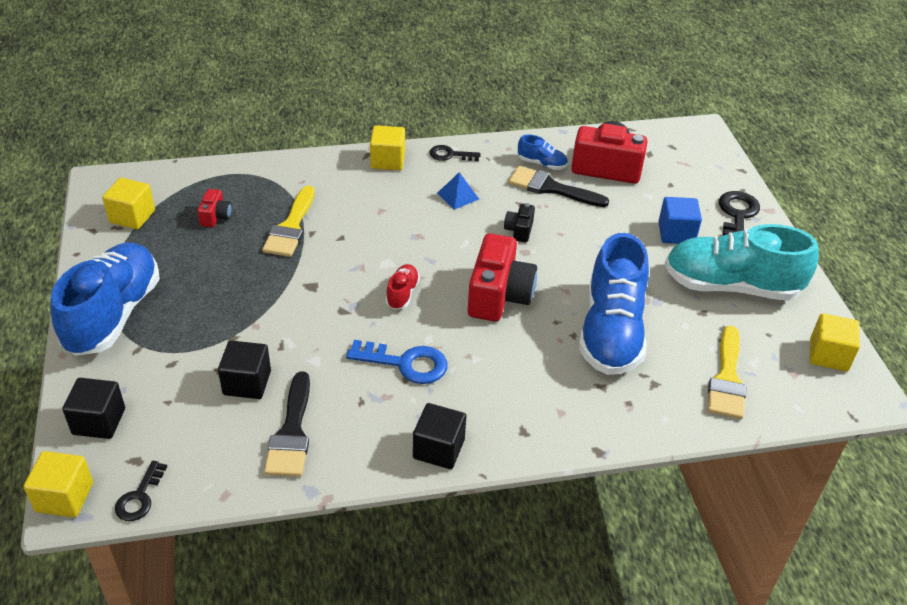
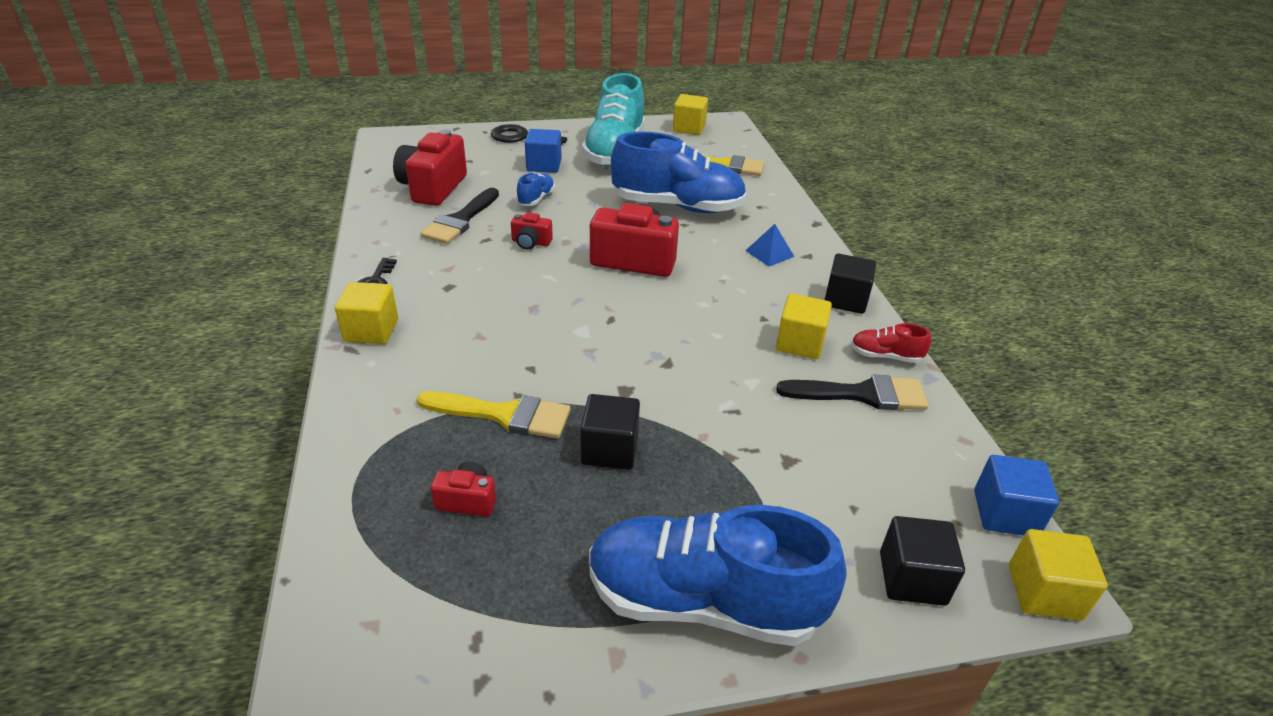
camera: 90 degrees left, 5 degrees down
yellow cube [102,177,155,230] -> yellow cube moved to [776,294,832,359]
black key [115,461,167,521] -> blue cube [974,455,1059,536]
black cube [218,340,271,399] -> black cube moved to [580,394,640,470]
blue key [346,340,447,384] -> none
red shoe [386,264,420,310] -> red shoe moved to [851,323,931,363]
blue pyramid [437,172,479,210] -> blue pyramid moved to [745,224,795,267]
black camera [504,203,535,243] -> red camera [511,212,553,250]
blue shoe [518,134,568,170] -> blue shoe moved to [517,173,555,206]

